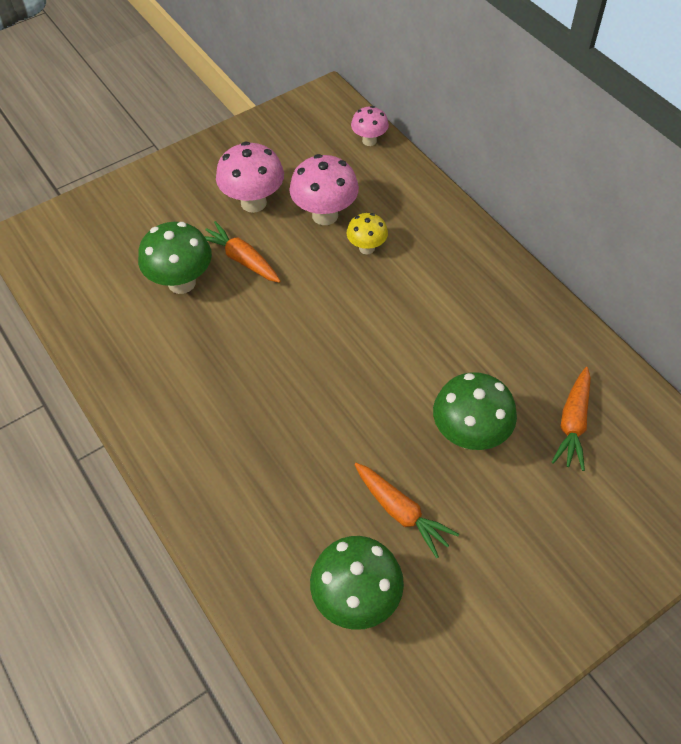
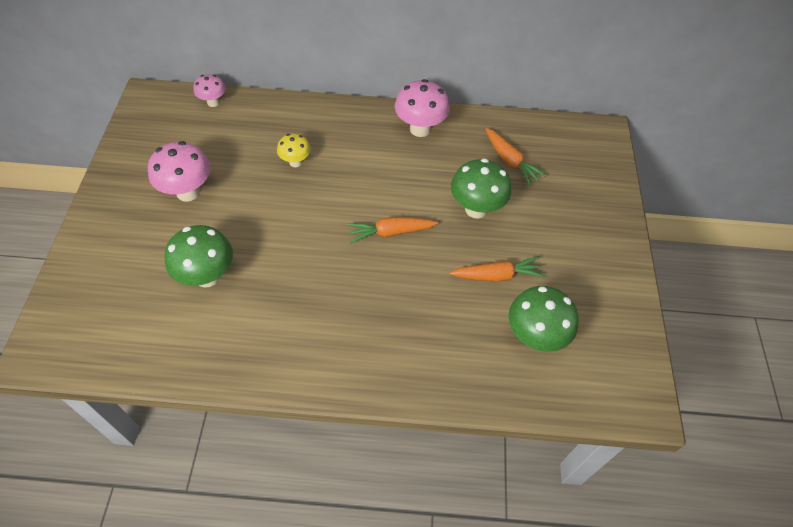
camera: 55 degrees left, 0 degrees up
orange carrot [204,221,281,283] -> orange carrot moved to [347,217,438,243]
pink mushroom [289,154,359,225] -> pink mushroom moved to [395,79,450,137]

